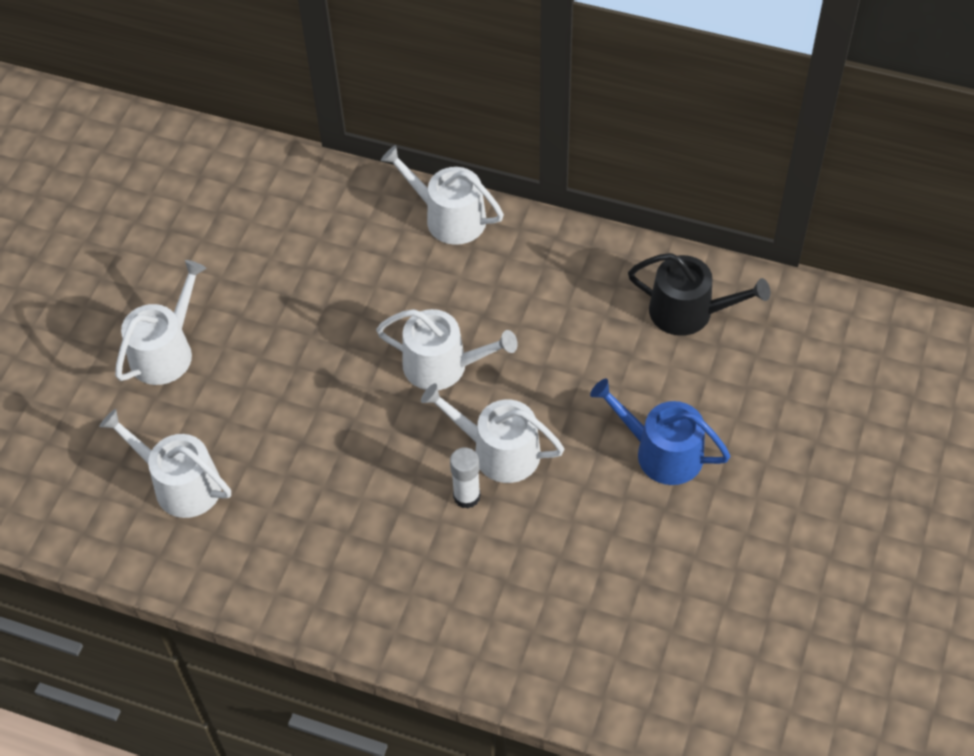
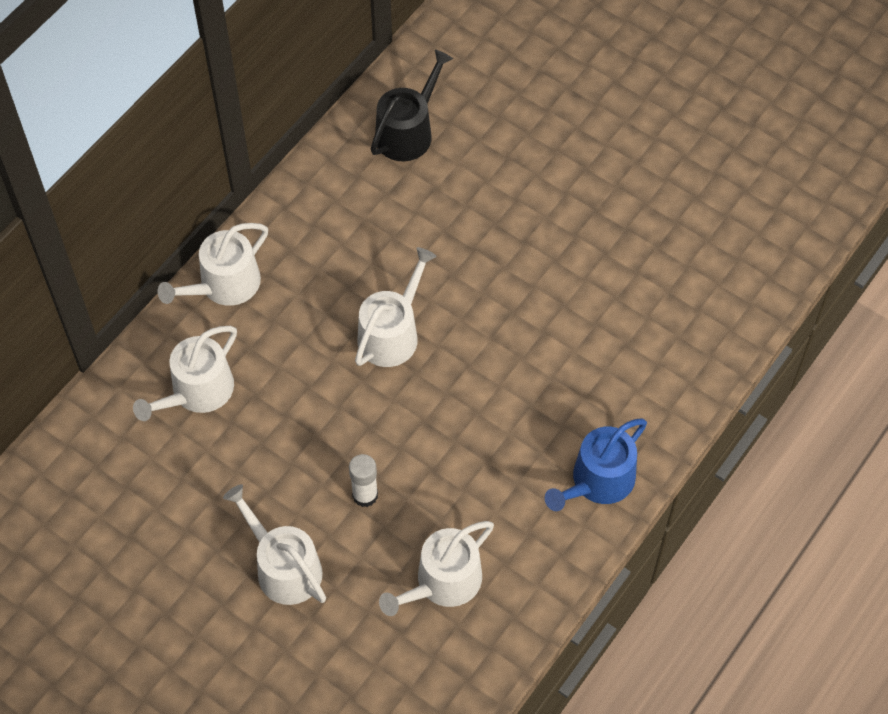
camera: 75 degrees left, 5 degrees up
white watering can [421,383,564,483] -> white watering can moved to [133,326,237,421]
white glue stick [450,447,481,509] -> white glue stick moved to [349,454,378,507]
blue watering can [590,379,730,485] -> blue watering can moved to [545,418,647,511]

